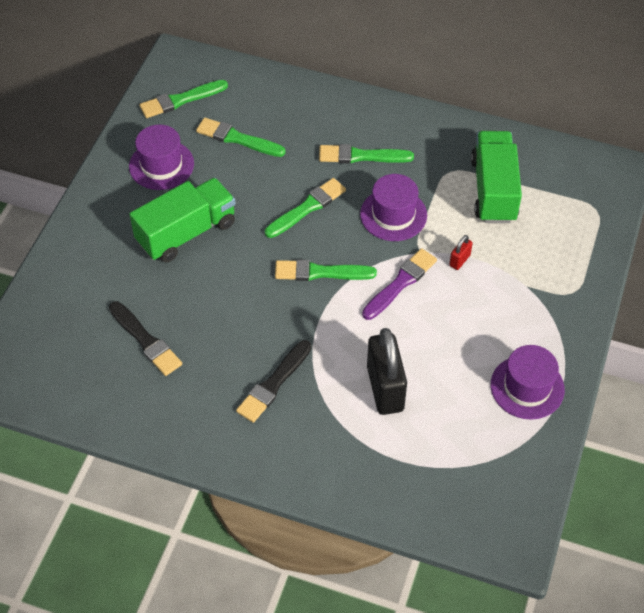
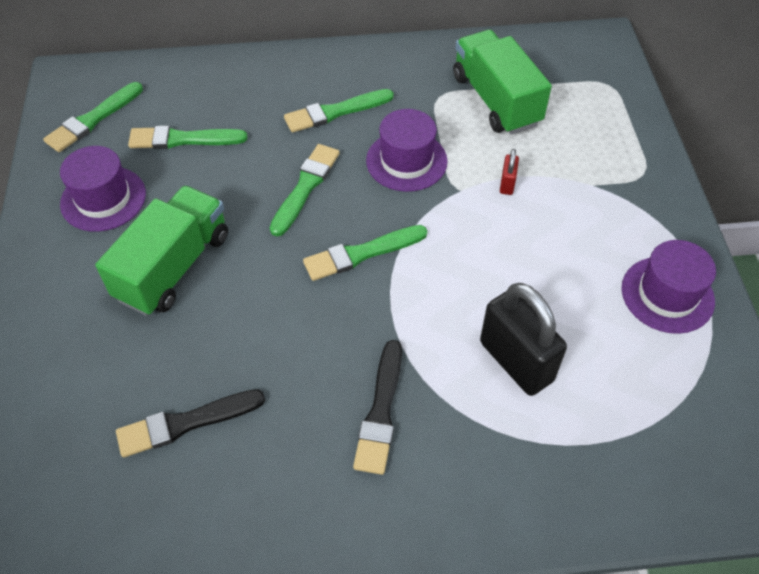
camera: 25 degrees left, 0 degrees up
black brush [109,301,182,376] -> black brush turned 135 degrees clockwise [116,389,265,458]
purple brush [362,248,437,320] -> none

